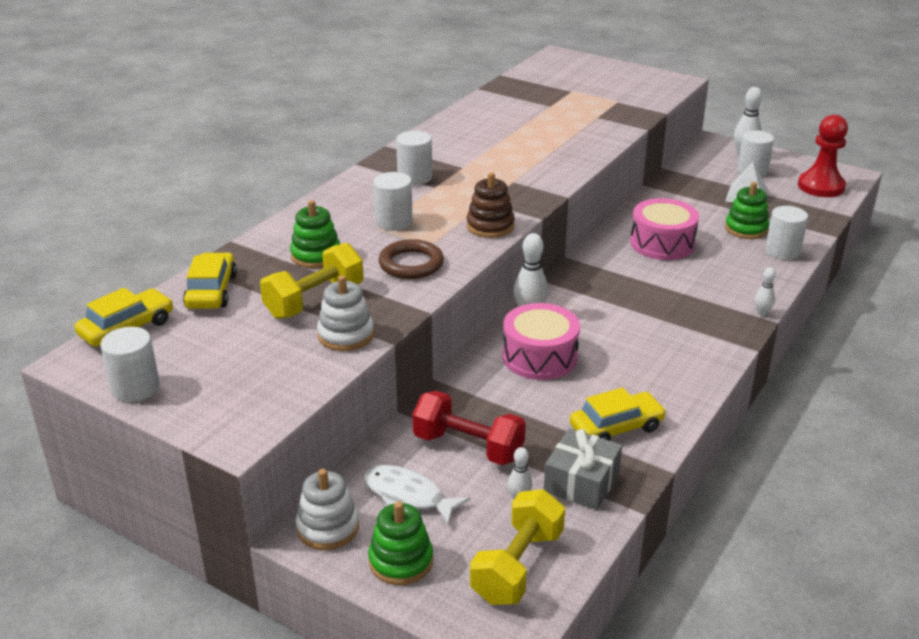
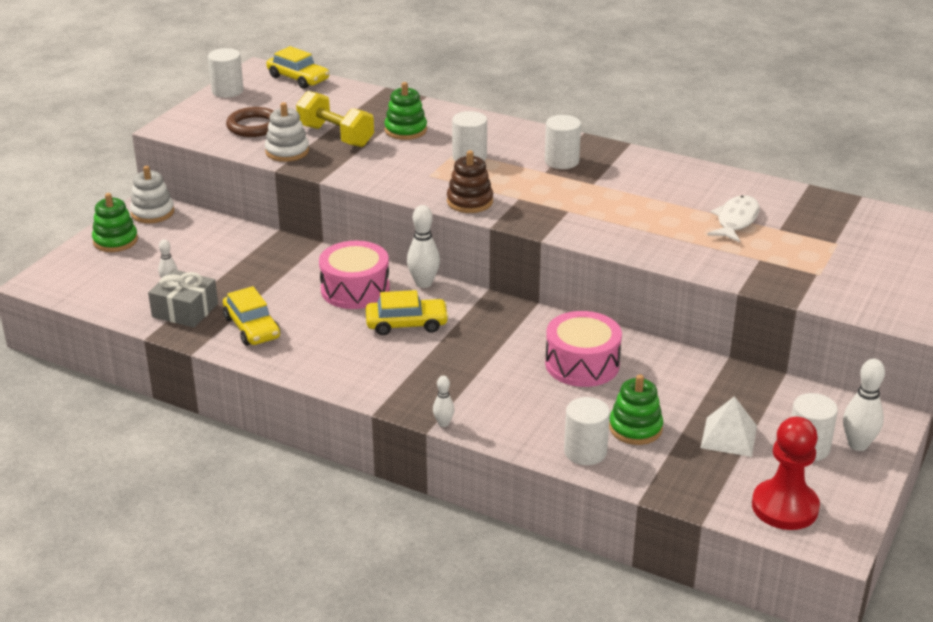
camera: 85 degrees right, 0 degrees up
yellow car [183,252,237,309] -> yellow car moved to [366,290,449,335]
white fish [364,465,470,526] -> white fish moved to [707,195,760,243]
brown ring [379,239,444,279] -> brown ring moved to [226,107,273,137]
red dumbbell [412,391,526,465] -> none
yellow dumbbell [470,489,565,605] -> none

